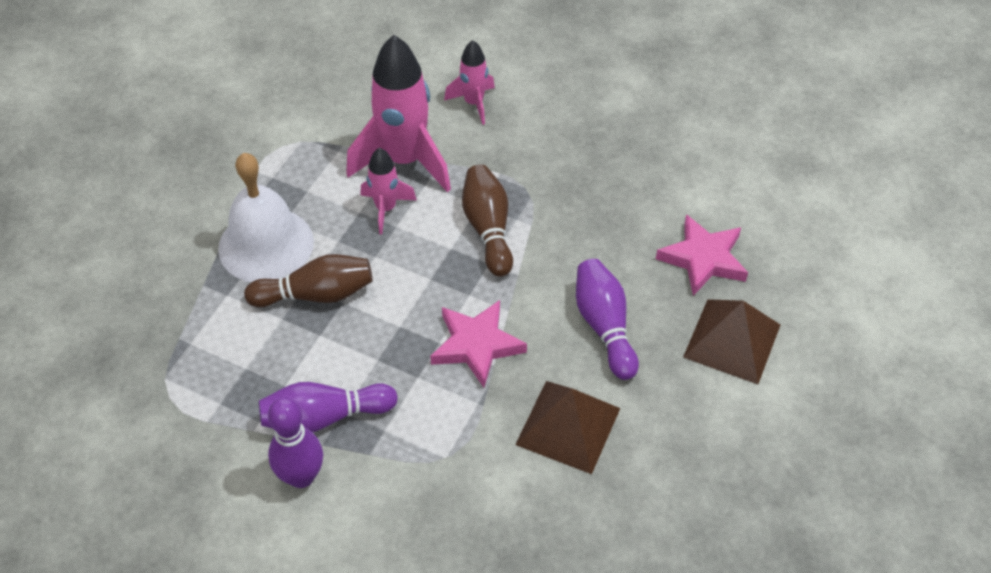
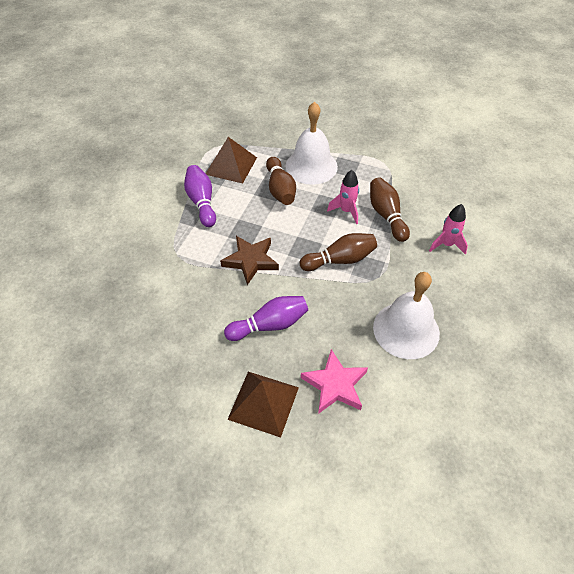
camera: 85 degrees right, 0 degrees up
purple bowling pin [268,398,323,488] -> none
pink rocket [346,35,451,192] -> brown bowling pin [370,178,410,242]
pink star [430,300,527,387] -> brown star [220,236,279,285]
brown pyramid [515,381,620,474] -> brown pyramid moved to [206,137,257,184]
none -> white bell [373,272,440,359]

